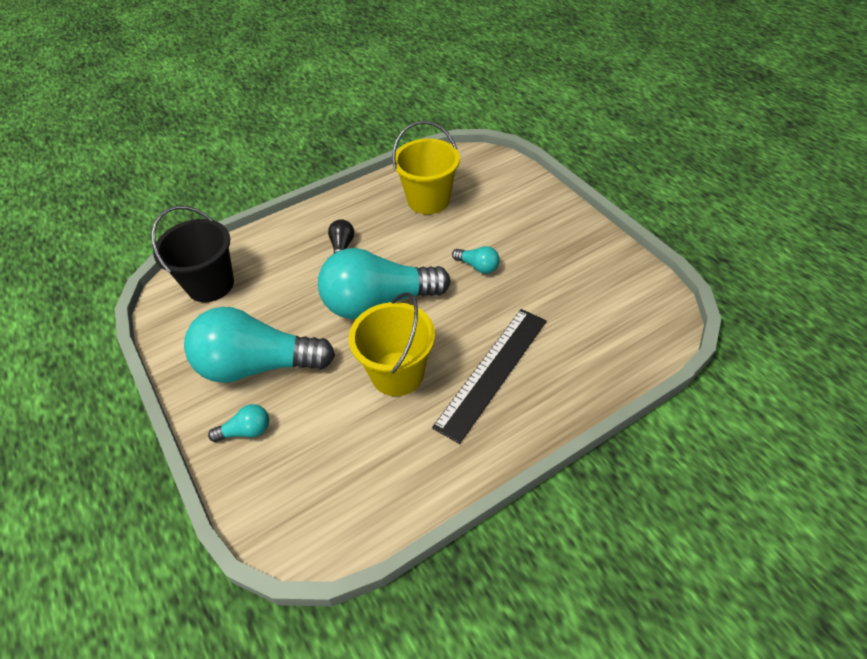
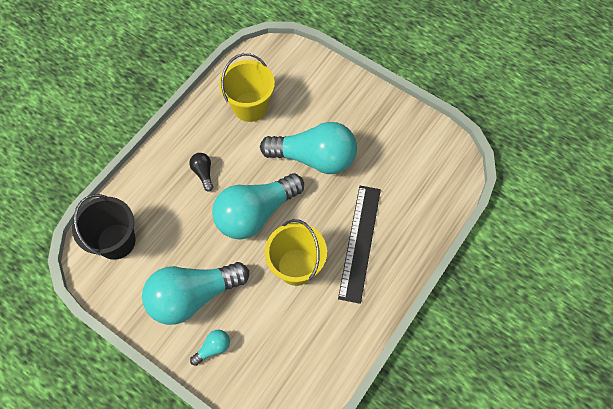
camera: 25 degrees left, 15 degrees up
turquoise light bulb [452,246,500,274] -> turquoise light bulb [260,122,357,174], size x2.42

